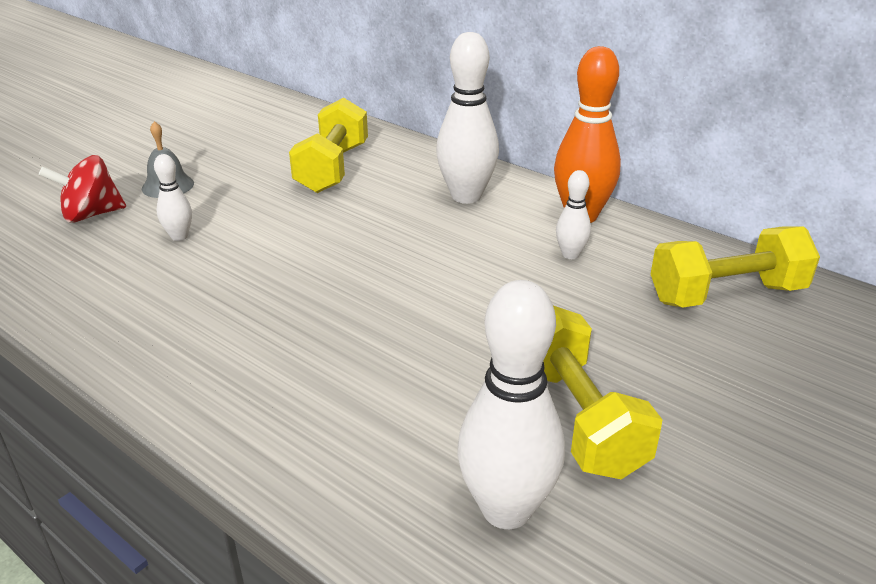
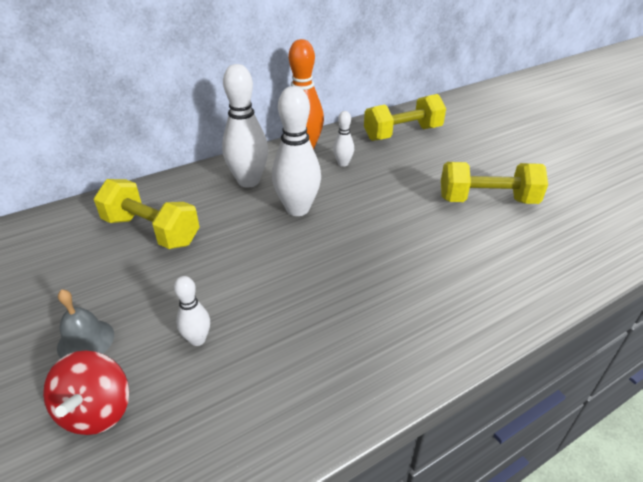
camera: 70 degrees left, 5 degrees up
white bowling pin [457,280,565,529] -> white bowling pin moved to [272,86,321,216]
yellow dumbbell [651,226,820,308] -> yellow dumbbell turned 60 degrees clockwise [364,94,446,141]

